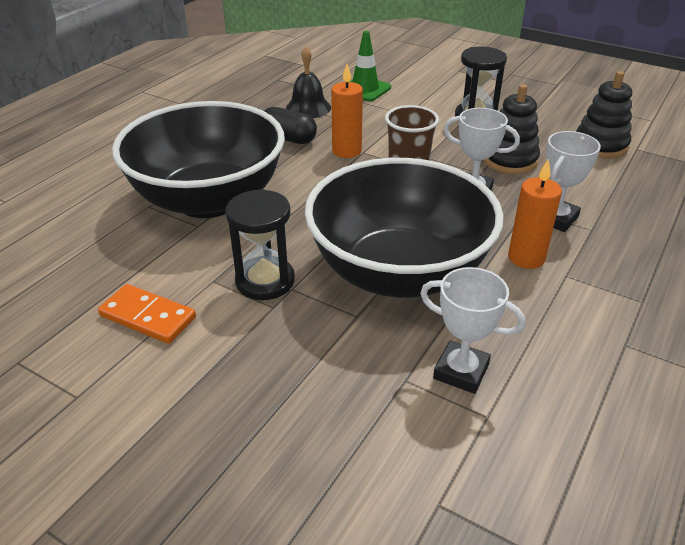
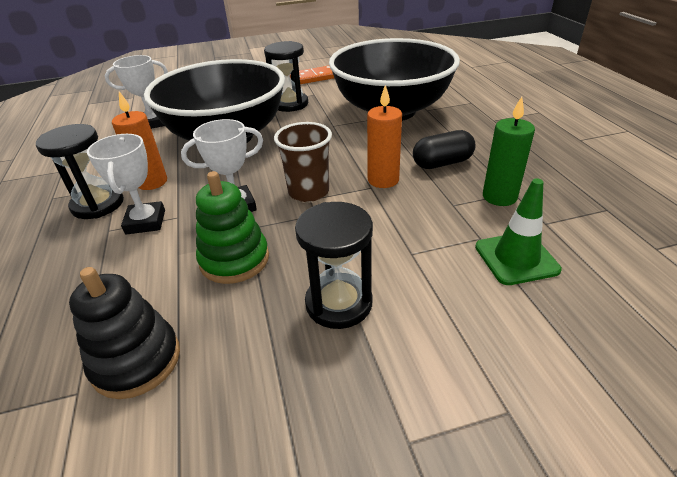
camera: 135 degrees right, 0 degrees up
black bell [286,47,331,118] -> green candle [483,97,535,206]
black stacking toy [484,84,540,174] -> green stacking toy [196,171,269,284]
none -> black hourglass [36,124,124,219]

